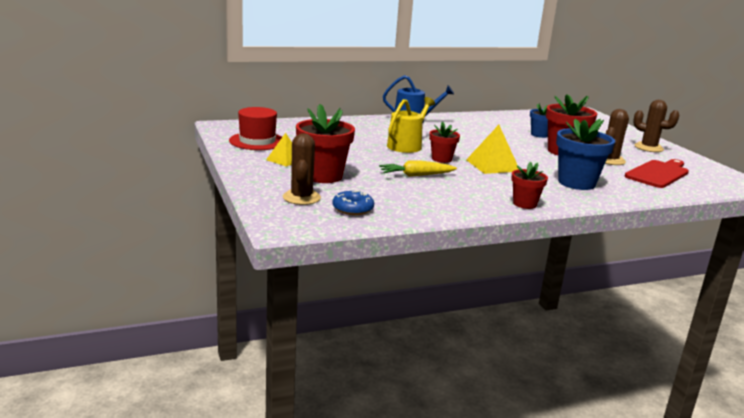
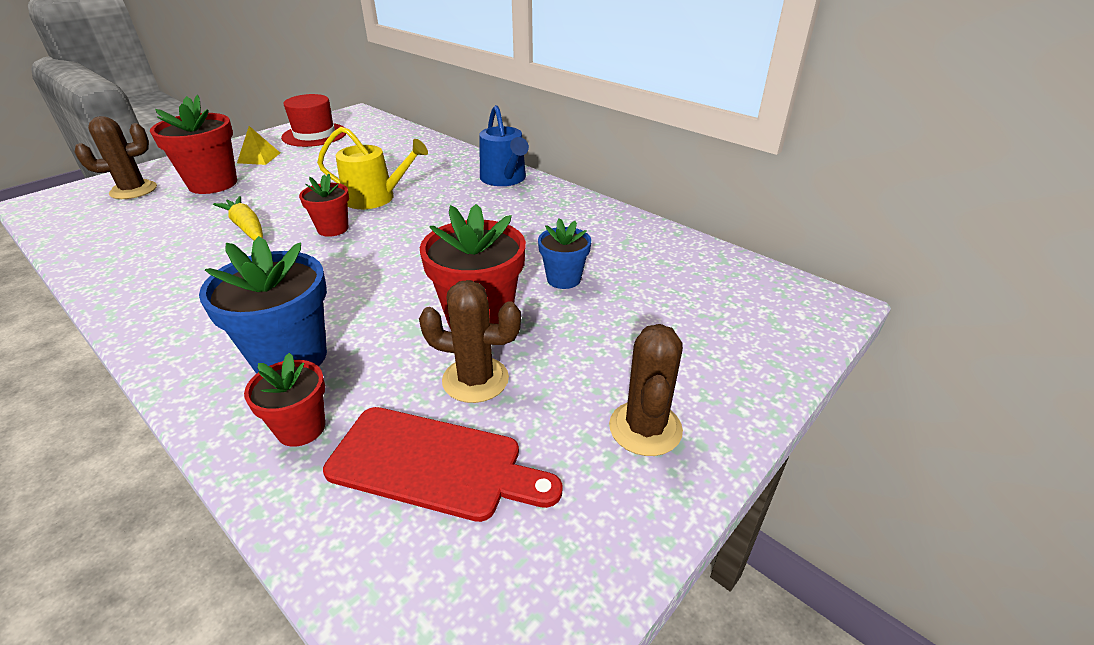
camera: 65 degrees right, 15 degrees up
blue donut [332,190,374,215] -> none
yellow pyramid [466,125,518,174] -> none
red flower pot [511,162,548,209] -> red flower pot moved to [244,353,325,447]

